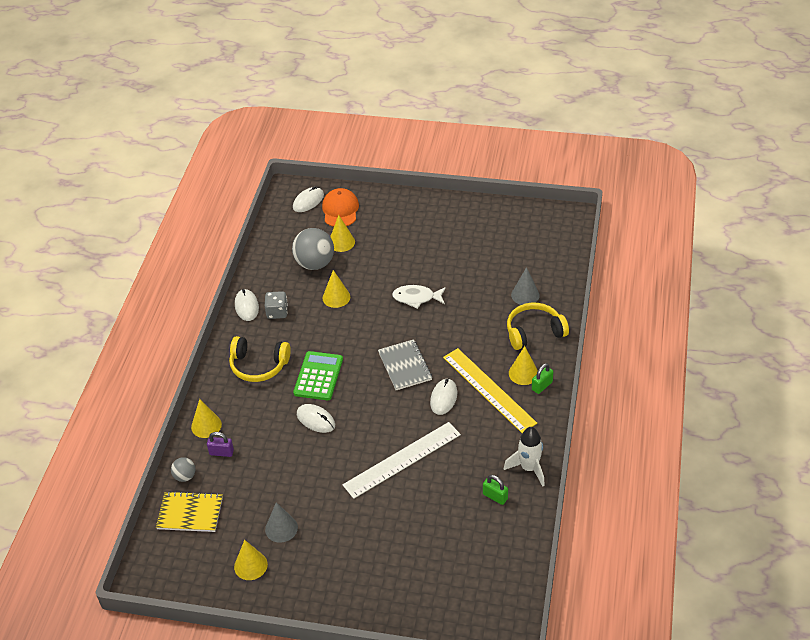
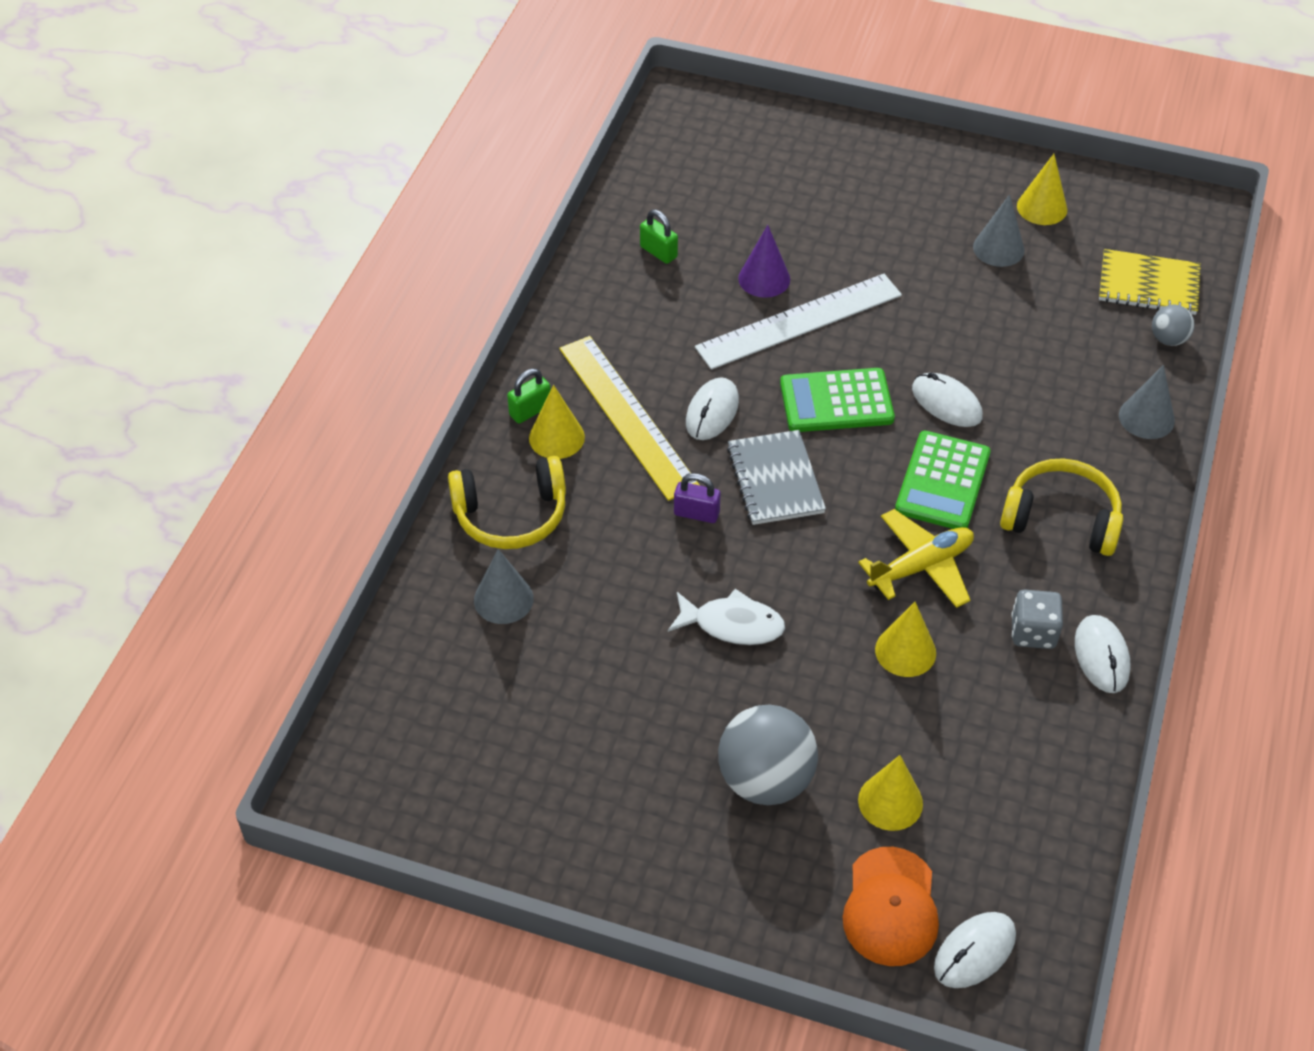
camera: 175 degrees left, 5 degrees up
yellow cone [191,399,222,438] -> grey cone [1119,365,1175,439]
purple padlock [207,432,234,457] -> purple padlock moved to [674,473,721,523]
grey ball [292,228,334,270] -> grey ball moved to [718,705,818,805]
white rocket [504,427,545,487] -> none
none -> purple cone [738,225,790,298]
none -> green calculator [780,368,895,432]
none -> yellow plane [858,509,974,608]

